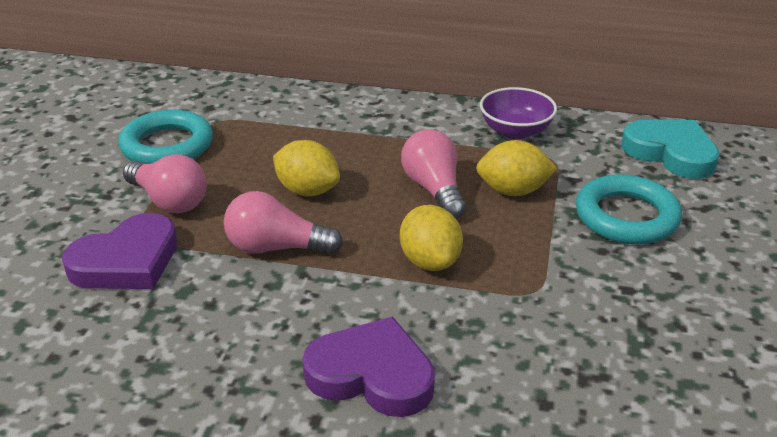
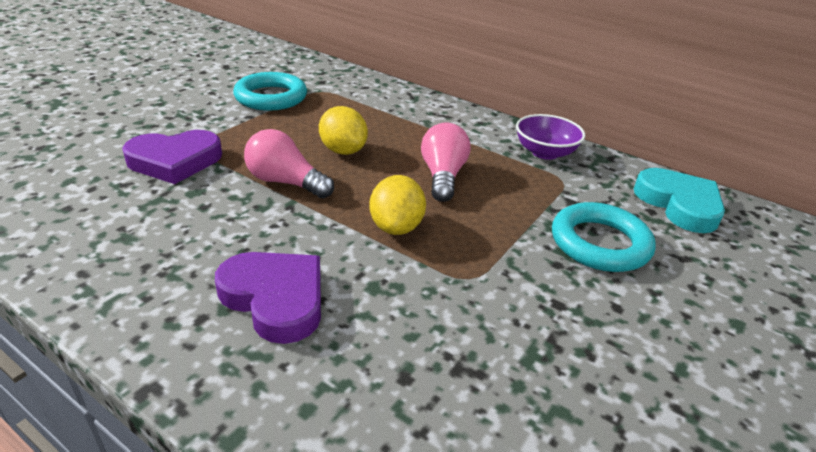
camera: 20 degrees right, 0 degrees up
pink light bulb [123,154,207,213] -> none
yellow lemon [476,140,558,196] -> none

